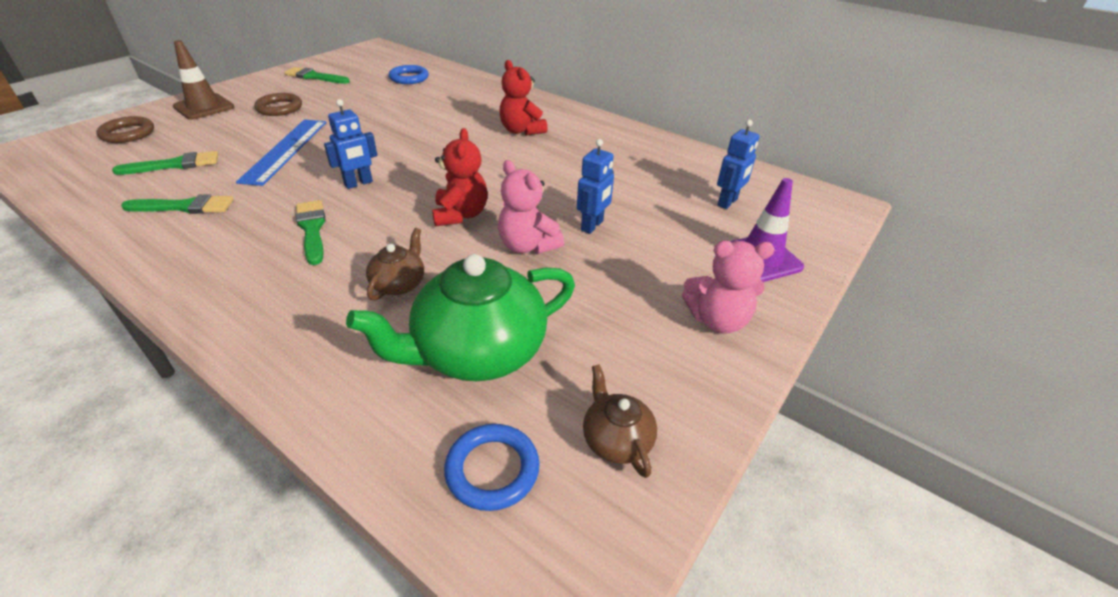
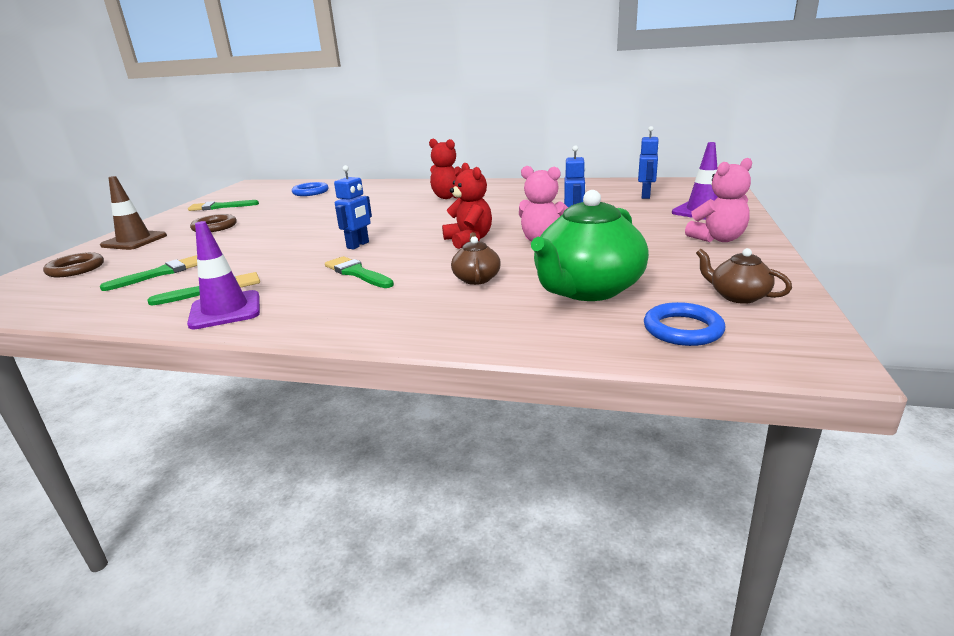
camera: 20 degrees left, 15 degrees down
blue ruler [236,119,327,186] -> none
none -> purple traffic cone [187,221,260,329]

